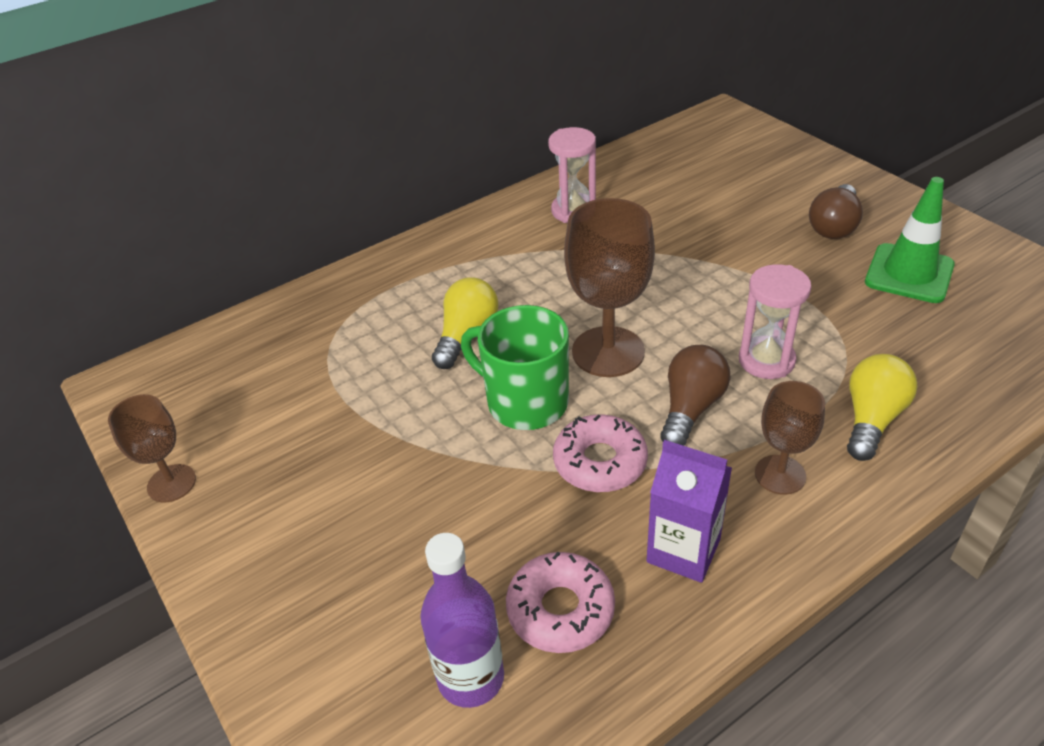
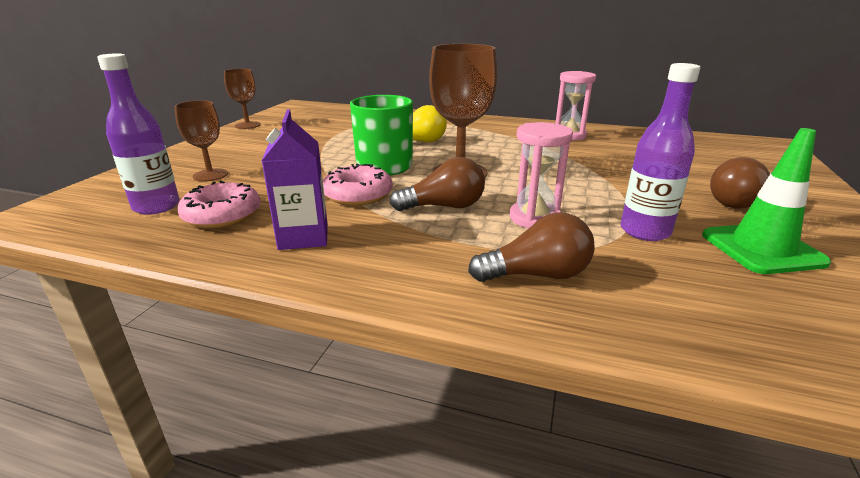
camera: 50 degrees right, 15 degrees down
brown goblet [755,381,825,495] -> brown goblet moved to [174,100,228,182]
yellow light bulb [847,354,918,461] -> brown light bulb [468,212,594,282]
none -> purple bottle [620,63,700,241]

